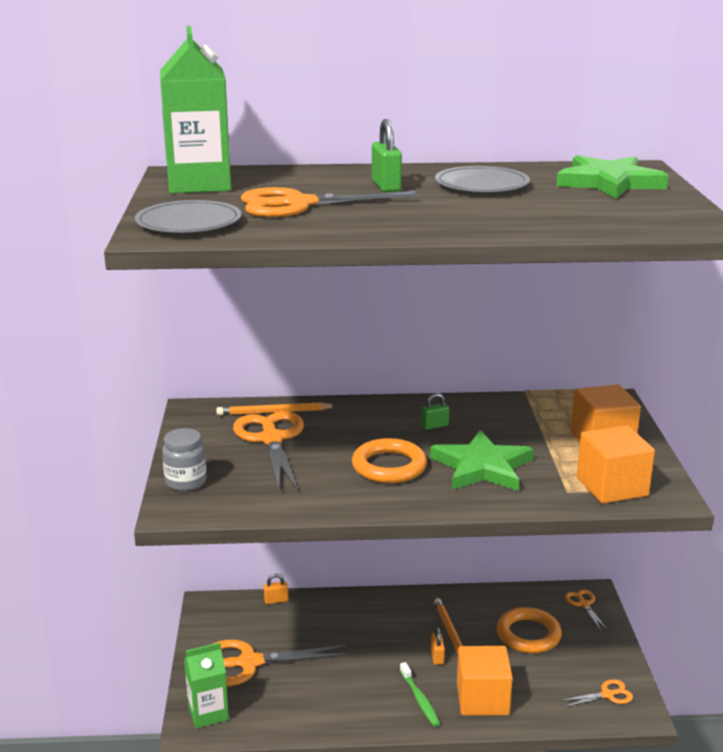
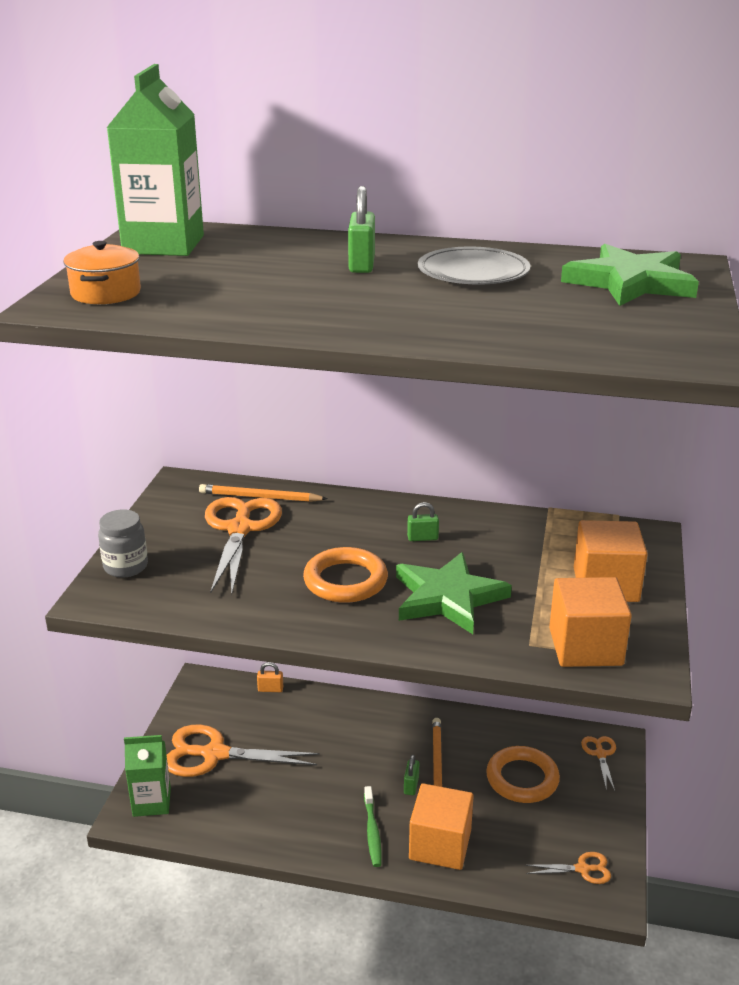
camera: 15 degrees right, 5 degrees up
grey plate [135,200,241,233] -> orange pot [63,241,141,304]
orange scissors [241,187,420,217] -> none
orange padlock [431,627,445,665] -> green padlock [404,755,419,795]

